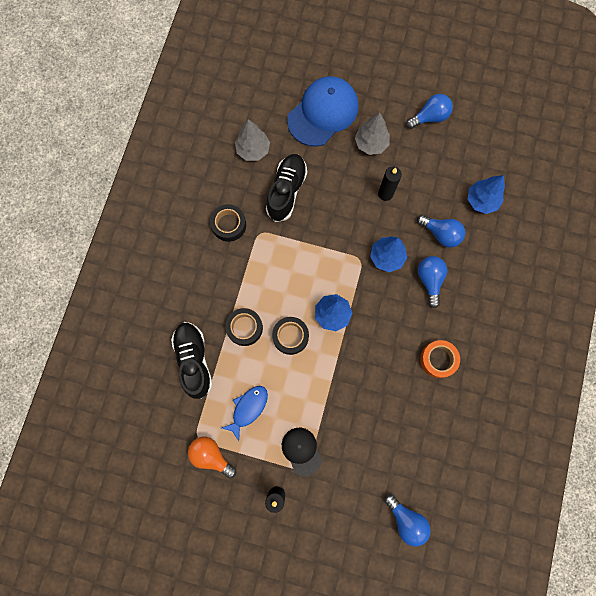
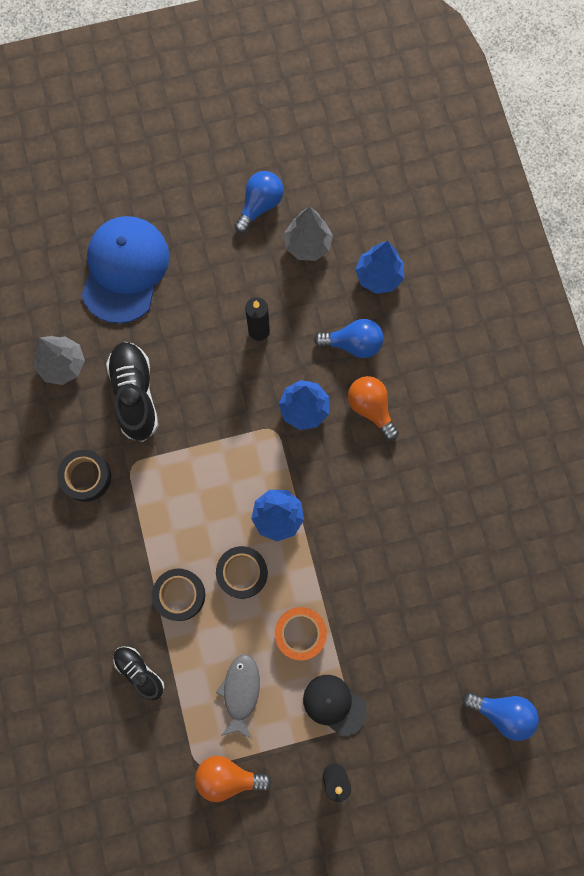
camera: 30 degrees left, 0 degrees up
black shoe [171,322,212,399] -> black shoe [113,646,164,701], size x0.59
blue fish [222,386,268,441] -> grey fish [216,654,260,739]
grey tree [355,112,390,155] -> grey tree moved to [284,206,333,261]
blue light bulb [418,256,447,308] -> orange light bulb [348,376,399,441]
orange tape [420,340,460,378] -> orange tape moved to [275,607,327,660]

